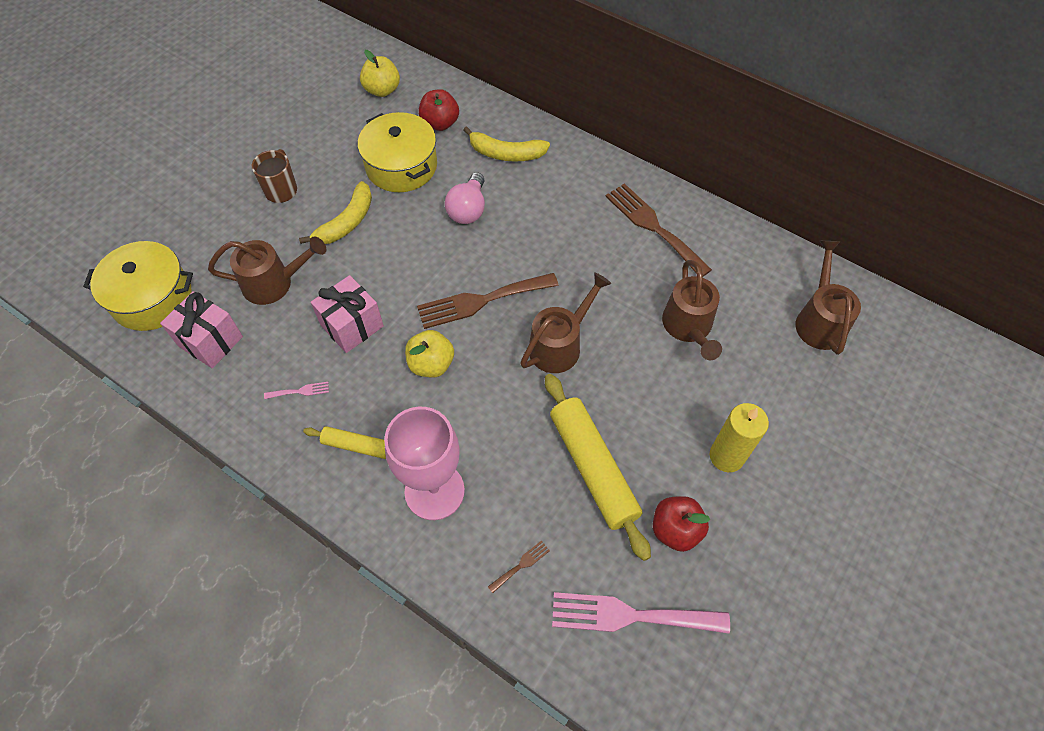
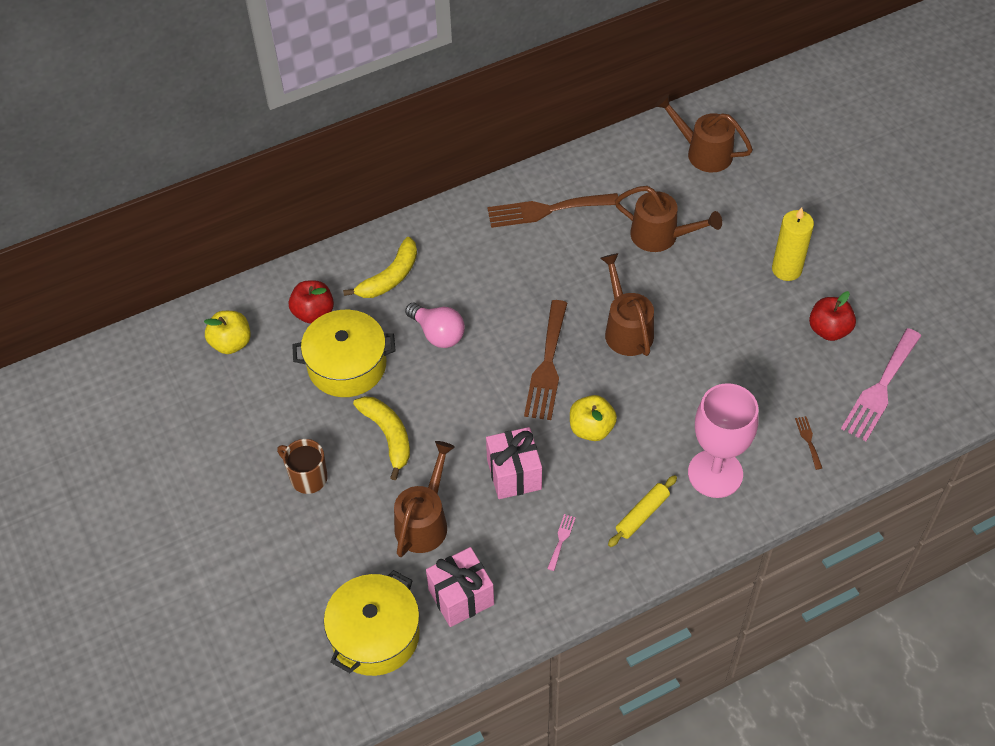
camera: 60 degrees left, 5 degrees down
yellow rolling pin [545,374,651,561] -> none

